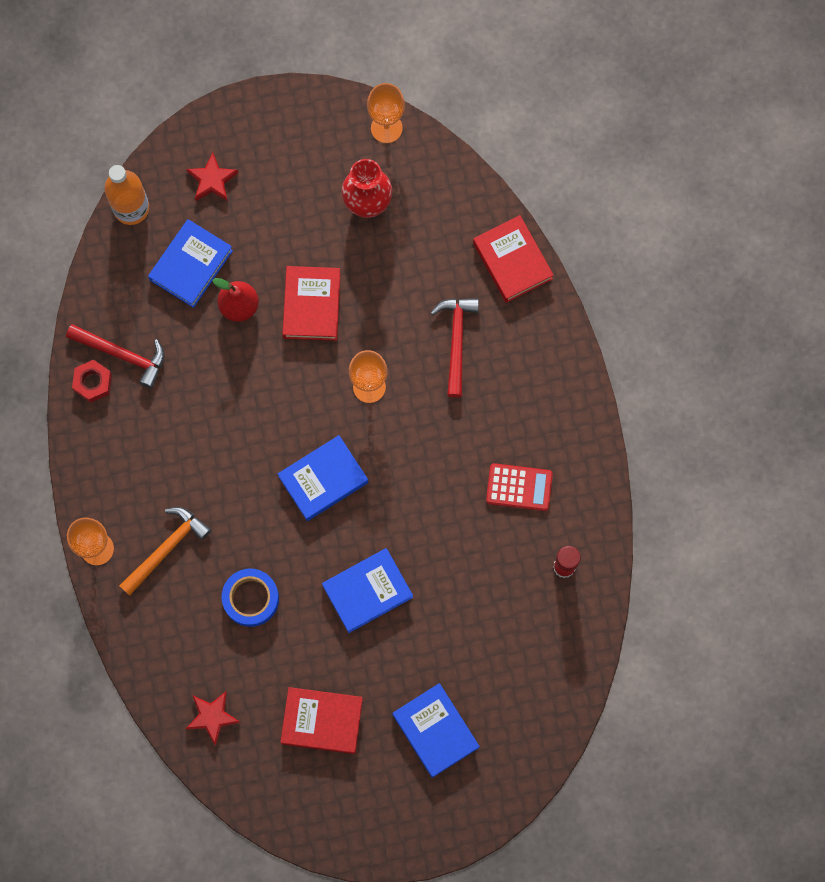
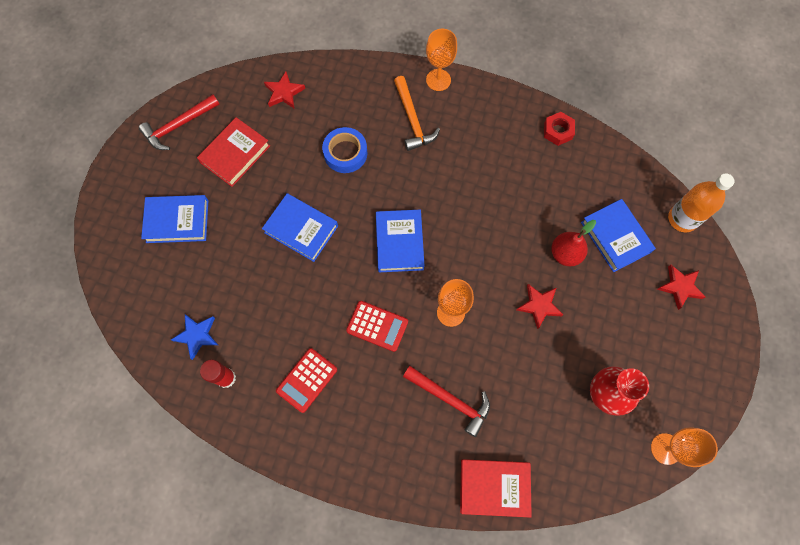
camera: 120 degrees right, 5 degrees down
red hammer [66,324,164,388] -> red hammer moved to [139,94,220,150]
red book [282,266,340,341] -> red star [517,284,563,329]
blue book [322,548,413,633] -> blue book turned 60 degrees counterclockwise [262,193,338,262]
none -> blue star [171,314,218,360]
none -> red calculator [346,301,408,352]

